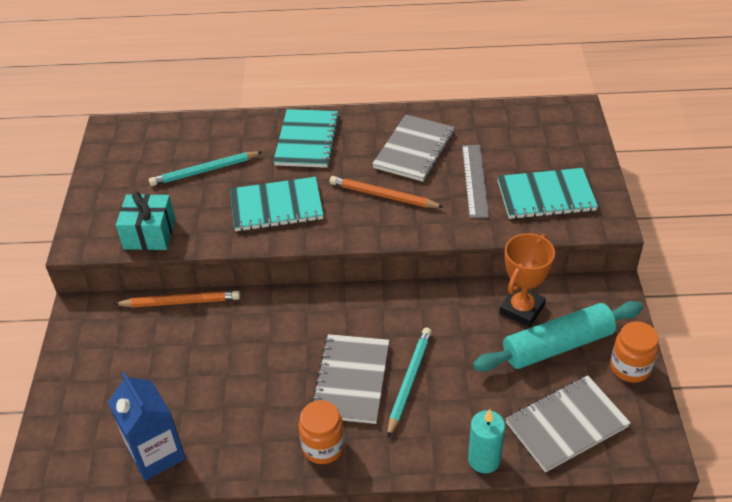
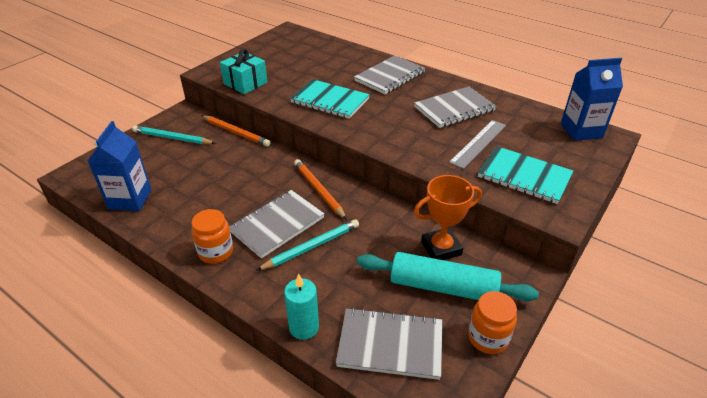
camera: 35 degrees right, 5 degrees down
turquoise pencil [149,151,262,186] -> turquoise pencil moved to [132,125,215,144]
turquoise notebook [273,109,339,168] -> grey notebook [354,55,425,94]
orange pencil [330,176,443,208] -> orange pencil moved to [294,159,347,220]
none -> blue carton [561,58,623,141]

